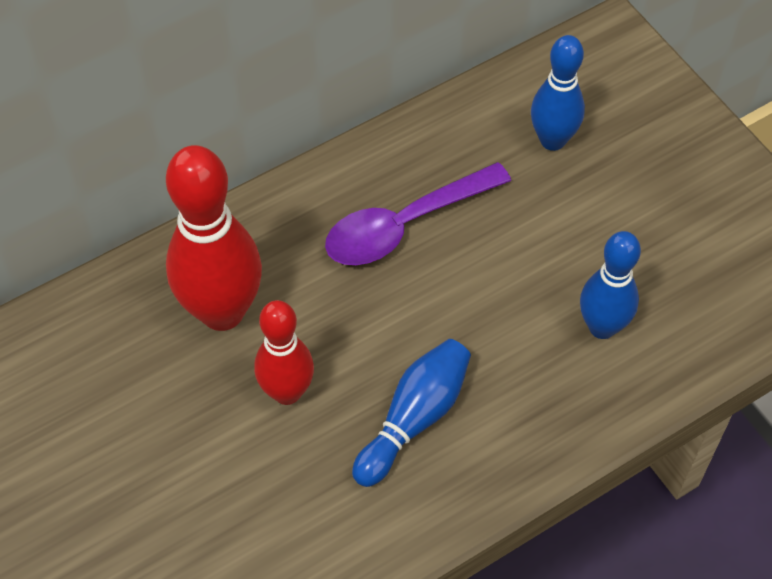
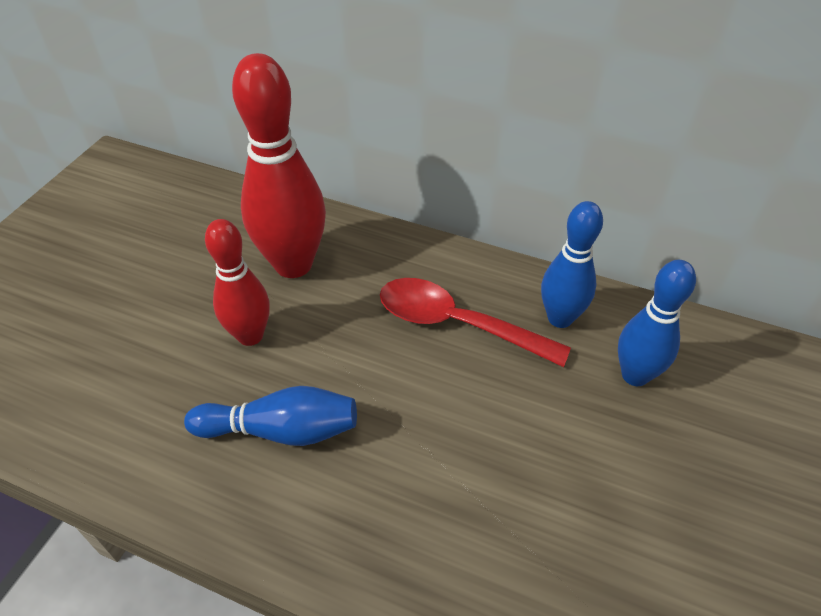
camera: 55 degrees right, 10 degrees down
purple spoon [325,162,511,265] -> red spoon [380,278,571,367]
blue bowling pin [580,231,641,339] -> blue bowling pin moved to [541,201,603,328]

